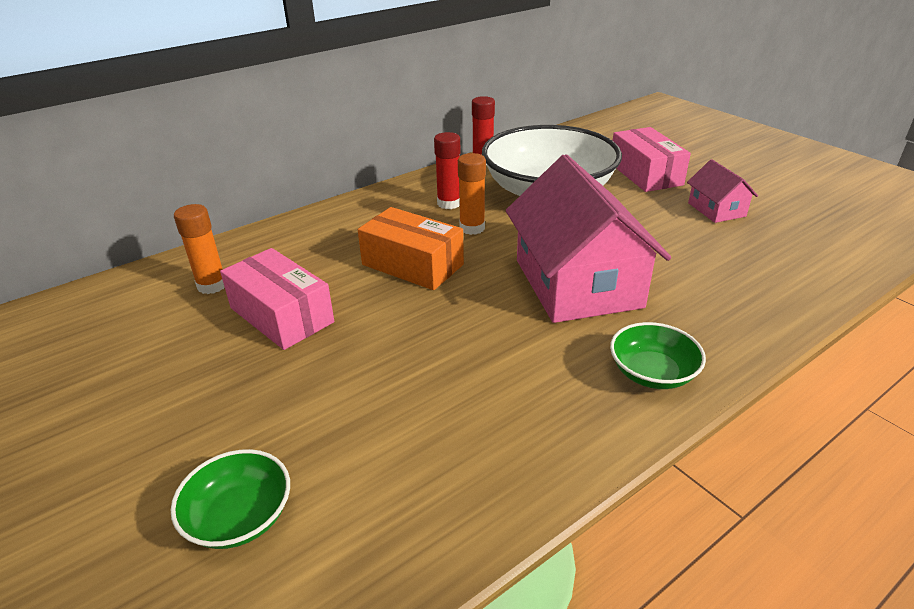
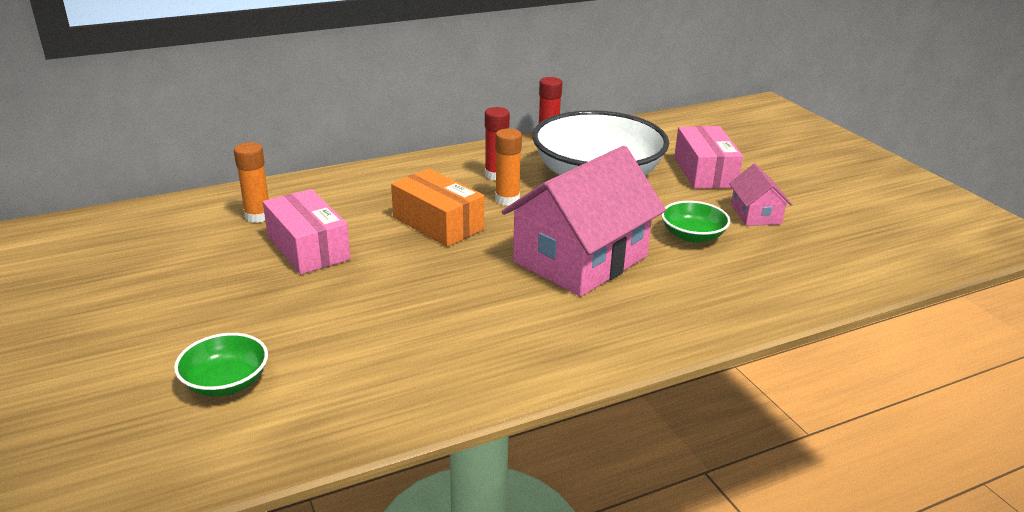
camera: 10 degrees right, 5 degrees down
pink house [506,154,671,323] -> pink house turned 45 degrees clockwise [501,146,666,297]
green bowl [610,322,706,389] -> green bowl moved to [661,201,730,243]

